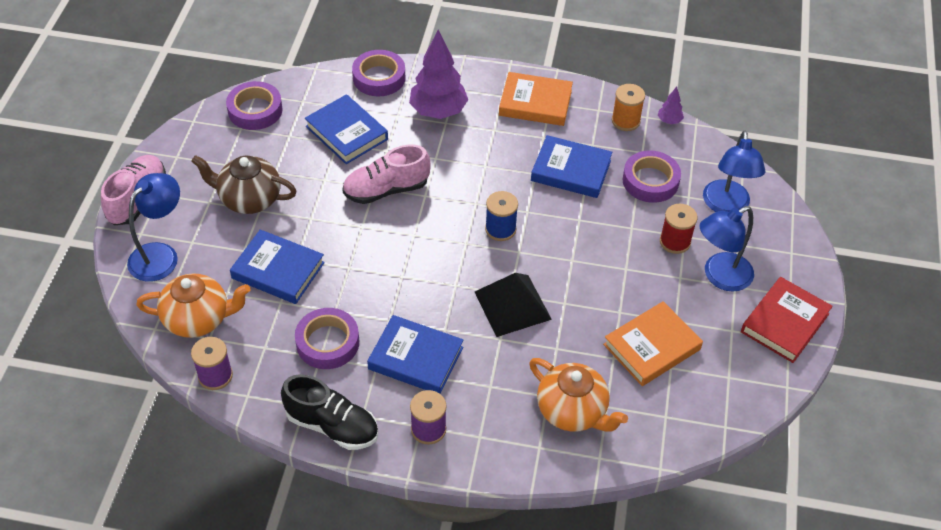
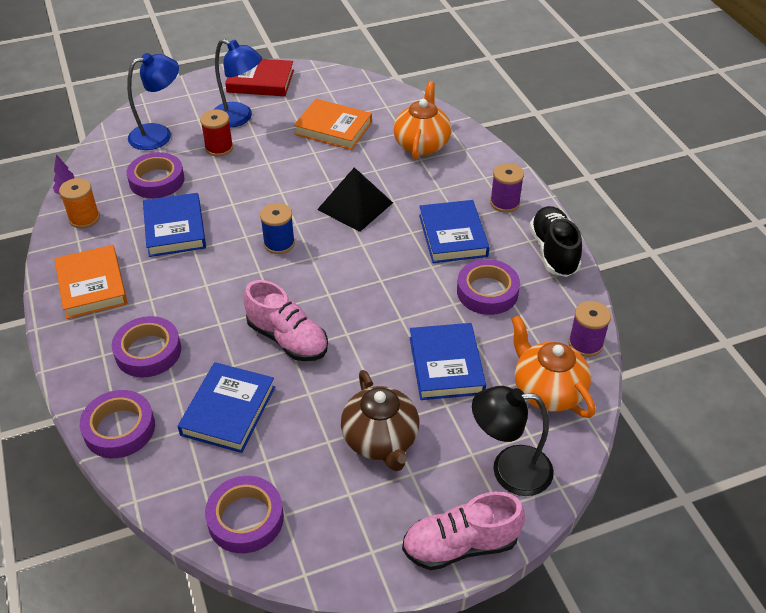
camera: 120 degrees left, 5 degrees down
blue lamp [127,173,180,282] -> black lamp [472,386,554,496]
purple tree [409,30,468,119] -> purple tape [111,316,181,378]

